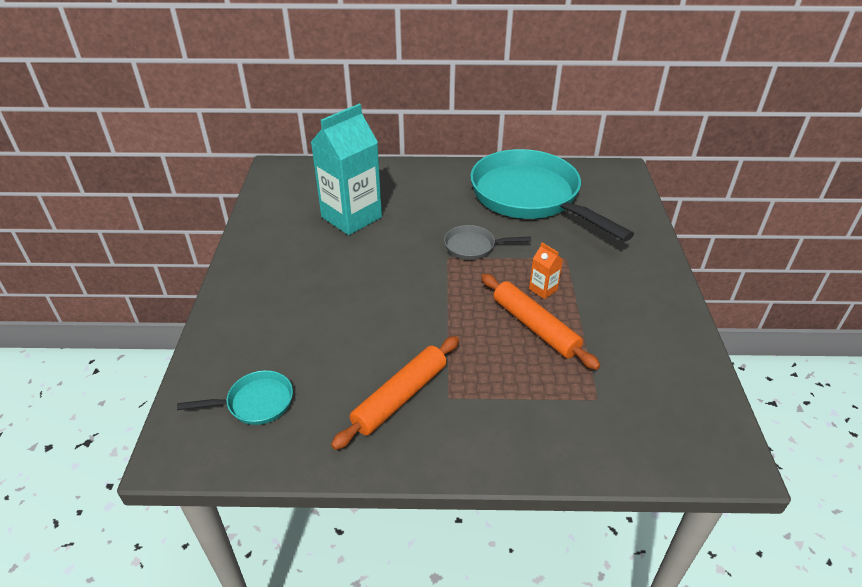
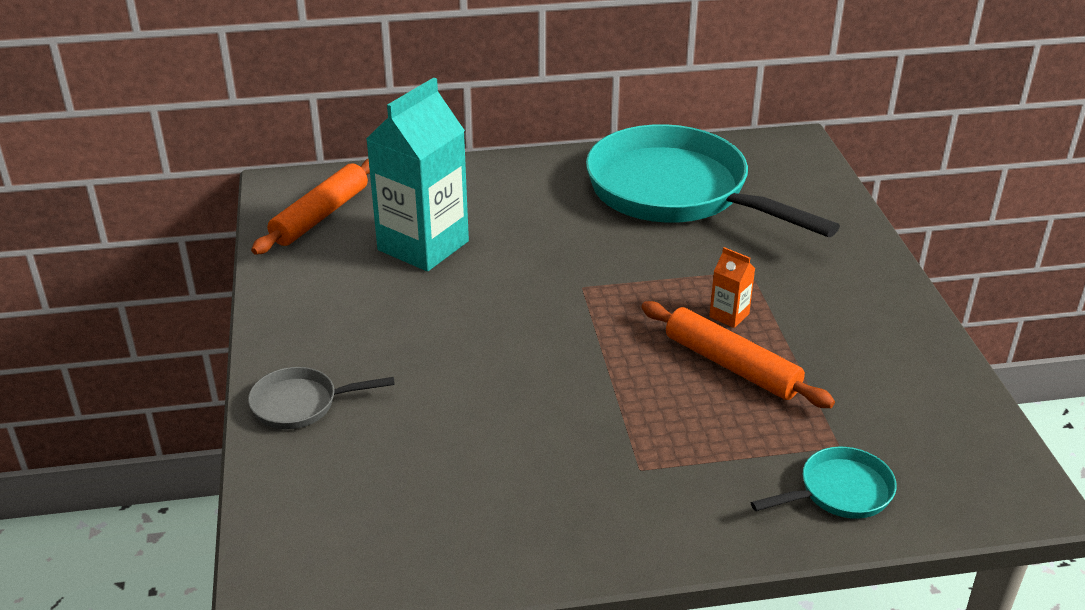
camera: 10 degrees left, 5 degrees down
turquoise pan [177,370,293,425] -> turquoise pan moved to [751,447,897,519]
orange rolling pin [331,336,459,450] -> orange rolling pin moved to [251,158,370,255]
grey pan [444,225,531,260] -> grey pan moved to [248,367,395,429]

